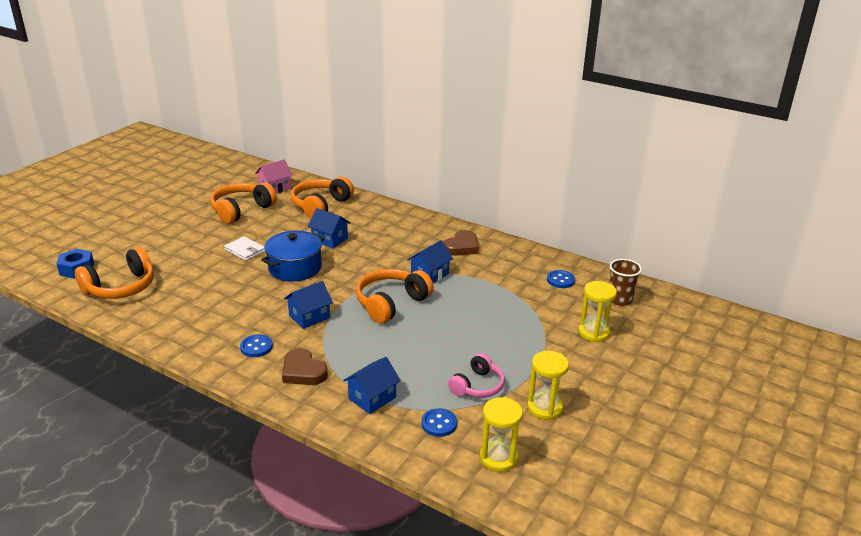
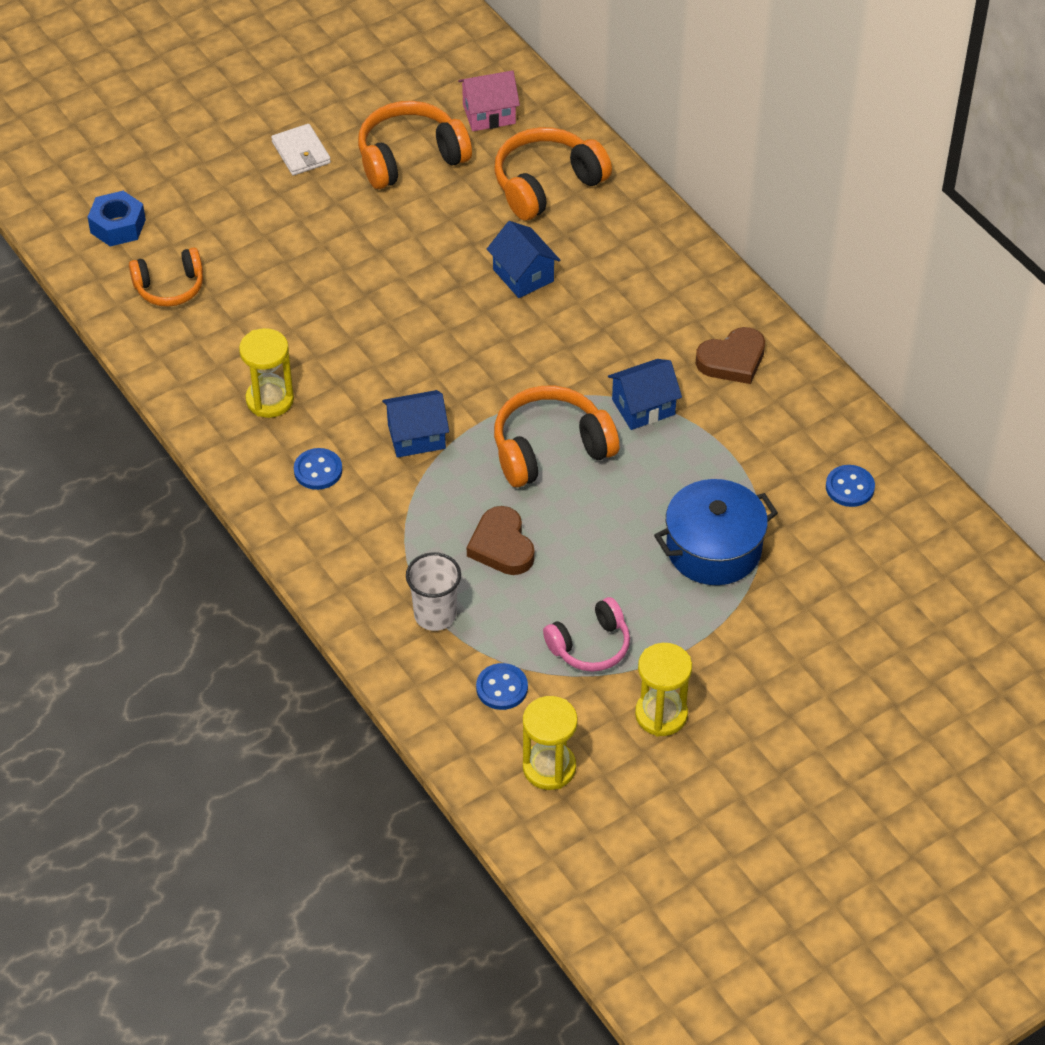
camera: 25 degrees right, 20 degrees up
orange headphones [75,247,154,299] -> orange headphones [129,247,203,307], size x0.65
white wallet [224,236,265,261] -> white wallet moved to [271,124,331,175]
blue pot [261,231,324,282] -> blue pot moved to [654,479,778,585]
brown heart [282,348,328,385] -> brown heart moved to [467,506,535,575]
blue house [343,357,401,414] -> white cup [406,552,461,631]
yellow hourglass [578,281,617,342] -> yellow hourglass moved to [239,328,294,418]
brown cup [610,259,642,306] -> none

